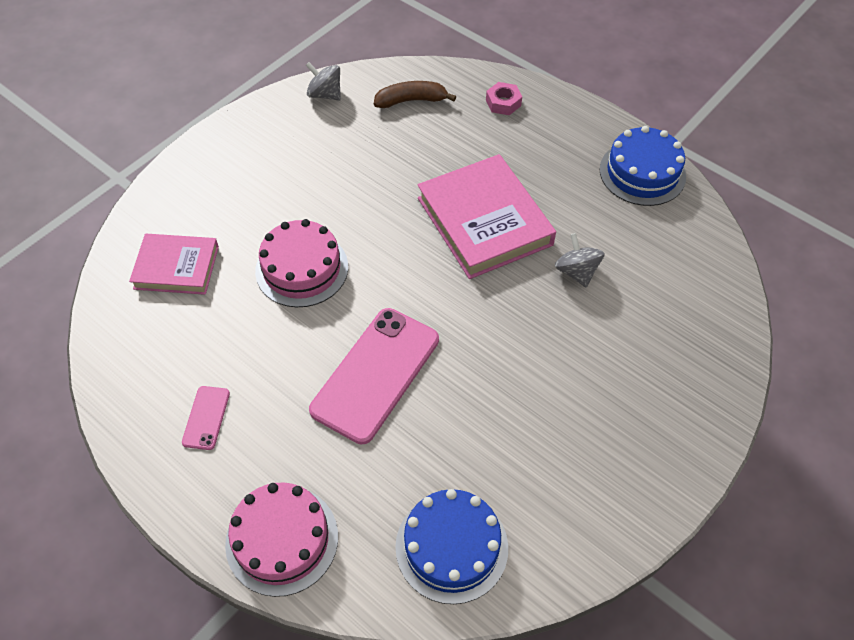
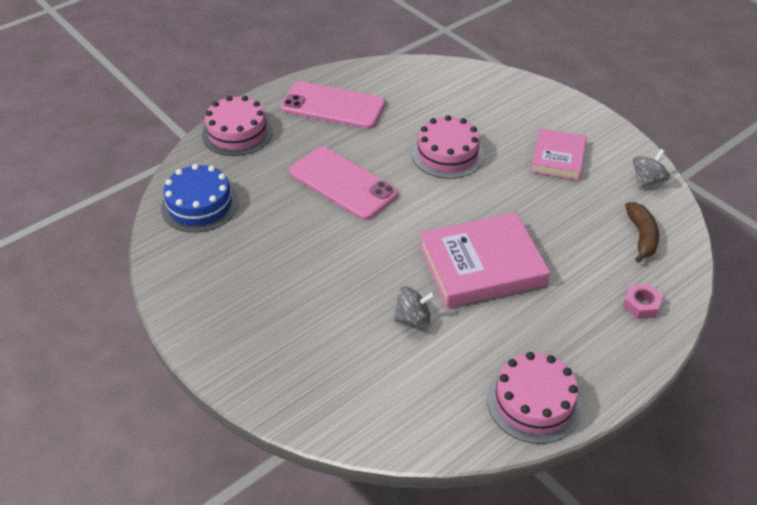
camera: 100 degrees right, 10 degrees down
pink book [129,234,219,295] -> pink book moved to [531,128,587,180]
pink phone [182,386,230,450] -> pink phone [280,81,385,129], size x2.22
blue cake [600,126,686,206] -> pink cake [487,352,582,444]

